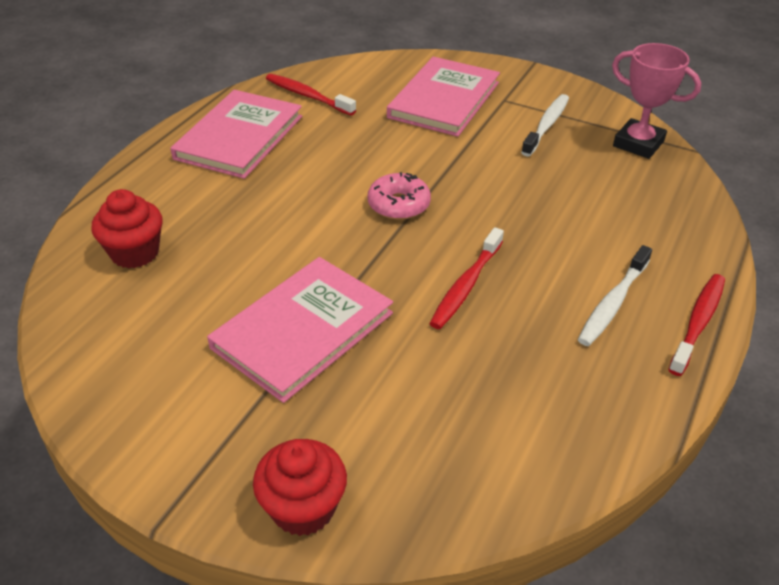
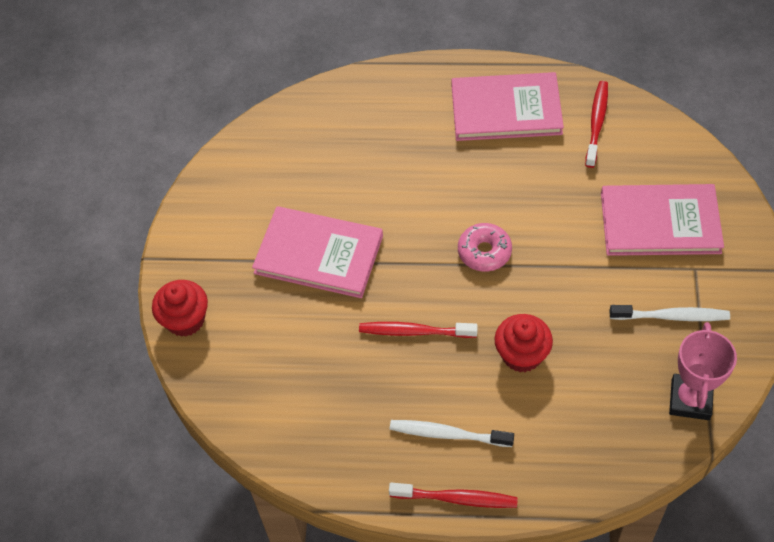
camera: 70 degrees right, 15 degrees up
red cupcake [92,189,163,269] -> red cupcake moved to [495,314,553,372]

